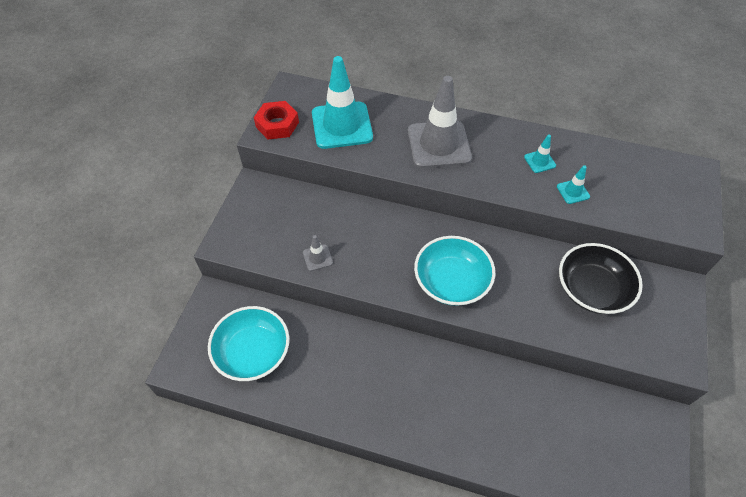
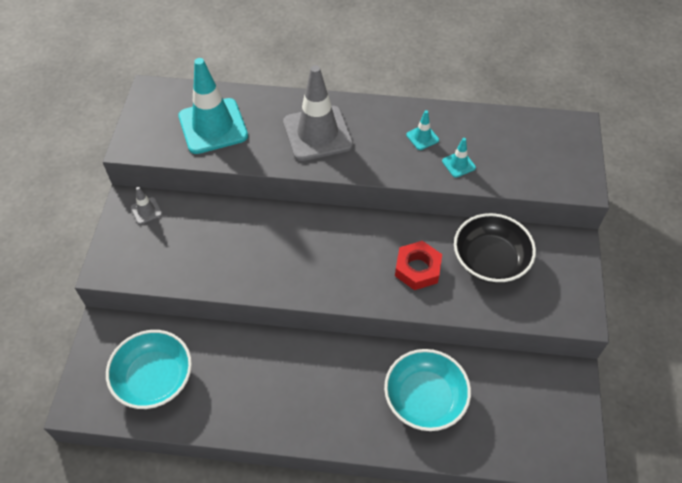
camera: 10 degrees left, 0 degrees up
red nut [254,101,299,140] -> red nut moved to [395,241,442,290]
grey traffic cone [303,235,333,271] -> grey traffic cone moved to [131,187,162,224]
turquoise bowl [414,236,495,306] -> turquoise bowl moved to [384,349,471,431]

